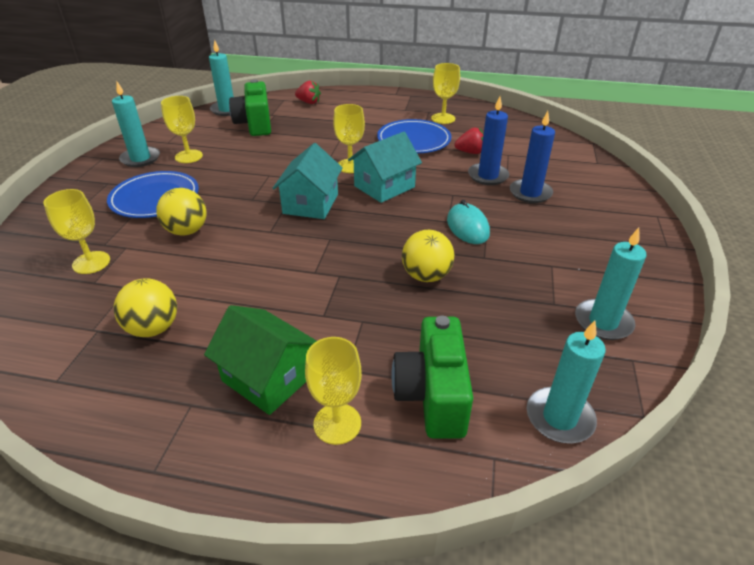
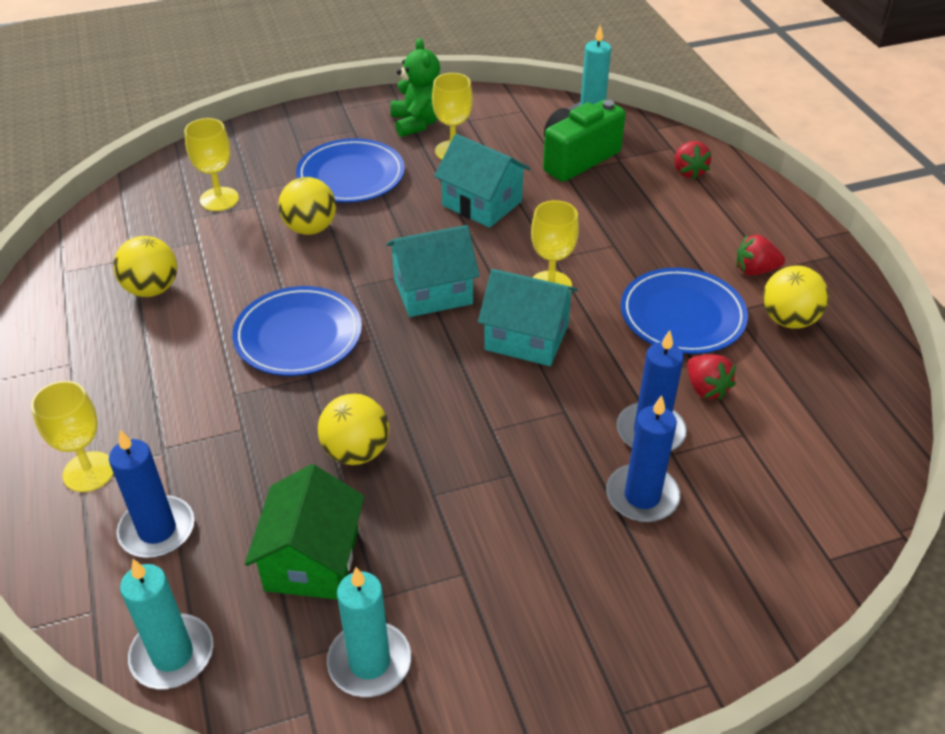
camera: 60 degrees right, 5 degrees up
turquoise candle [112,82,160,167] -> green teddy bear [391,38,440,137]
green house [204,305,317,415] -> green house moved to [245,464,364,600]
green camera [391,316,473,439] -> blue candle [109,430,195,558]
yellow goblet [431,63,460,124] -> yellow ball [763,266,829,329]
turquoise mouse [447,200,490,244] -> none
none -> blue plate [232,286,362,376]
none -> turquoise house [434,134,530,228]
none -> red strawberry [736,235,785,276]

